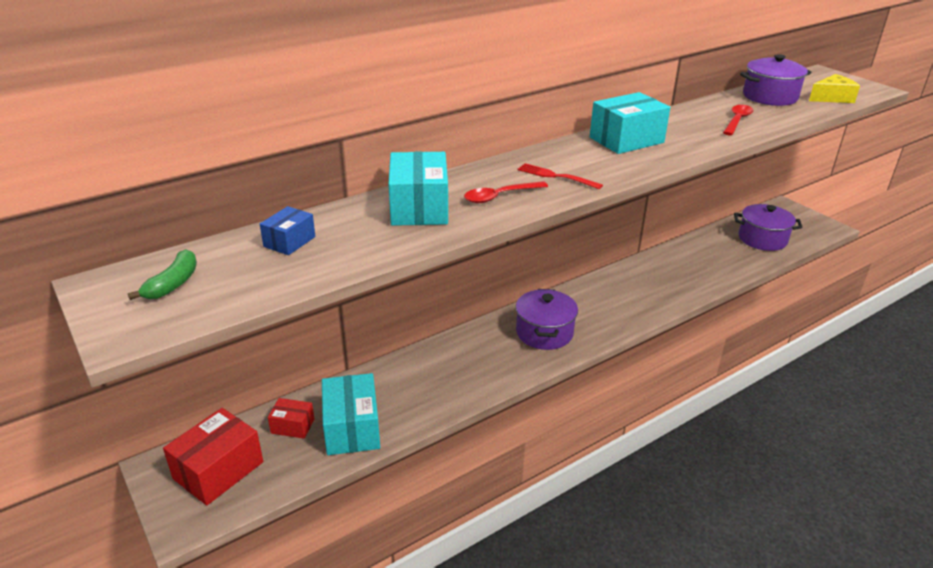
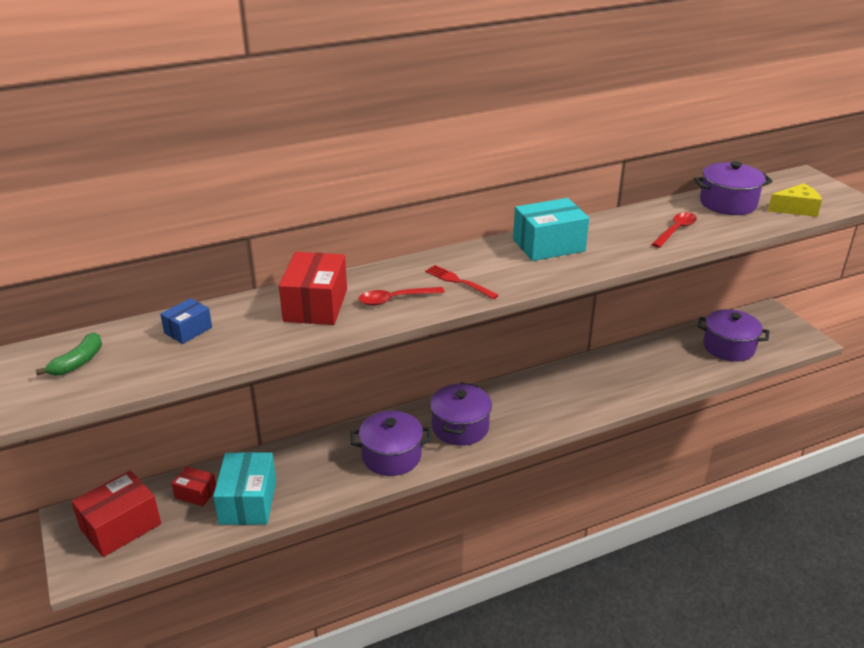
camera: 10 degrees right, 0 degrees up
turquoise box [388,151,448,226] -> red box [279,252,347,325]
none -> purple pot [351,411,432,476]

